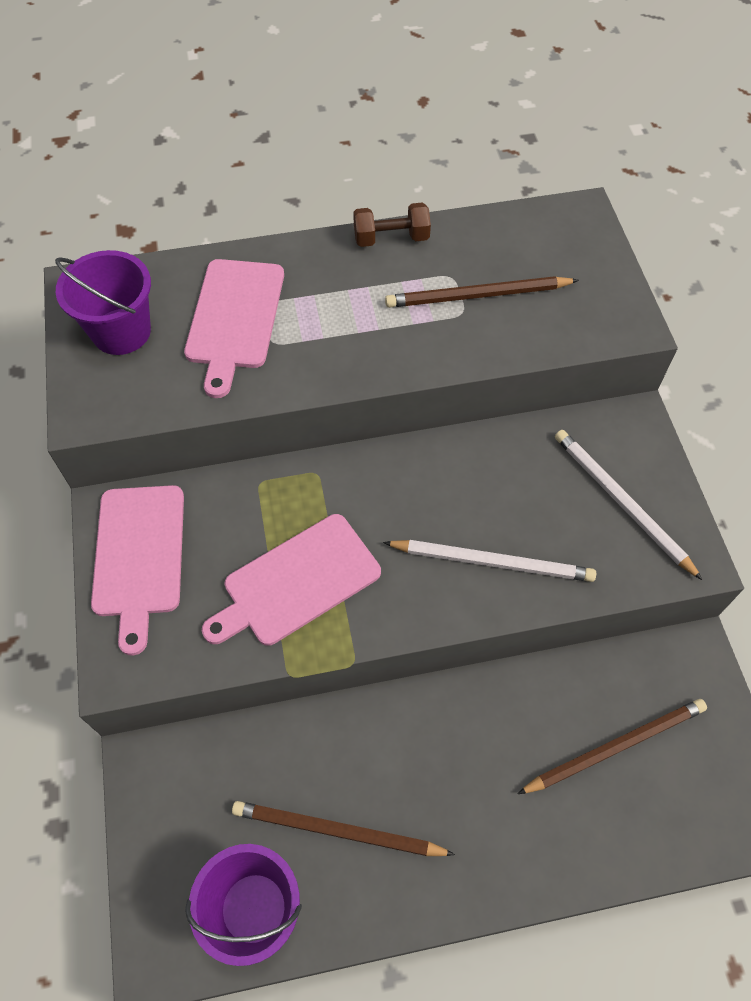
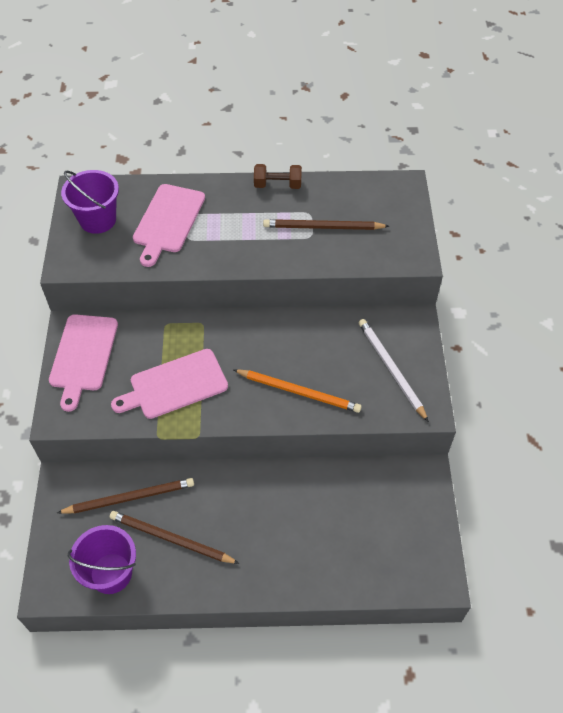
camera: 10 degrees right, 5 degrees down
white pencil [383,540,596,582] -> orange pencil [234,369,362,413]
brown pencil [518,699,707,794] -> brown pencil moved to [57,478,194,514]

